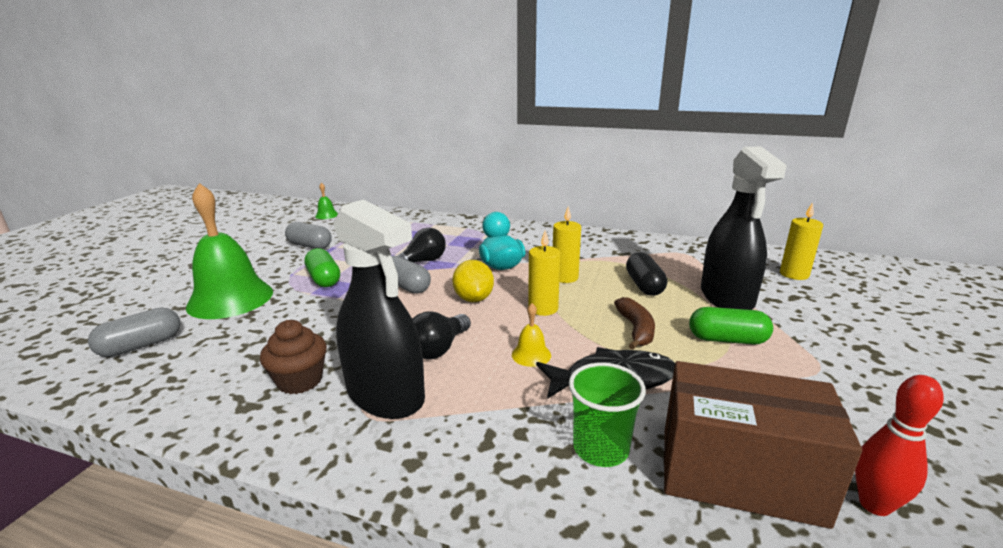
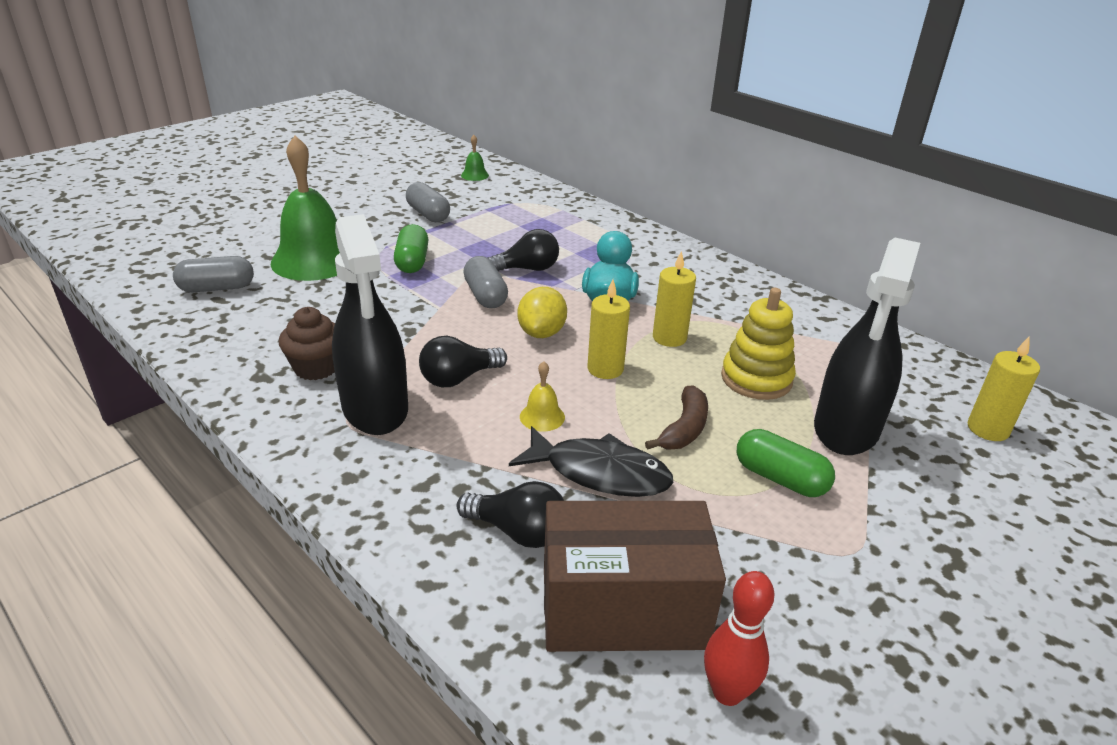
camera: 25 degrees right, 10 degrees up
green cup [569,363,646,467] -> black light bulb [457,481,564,548]
black capsule [626,252,667,296] -> yellow stacking toy [721,288,796,400]
brown box [664,361,862,529] -> brown box turned 45 degrees counterclockwise [544,501,726,652]

